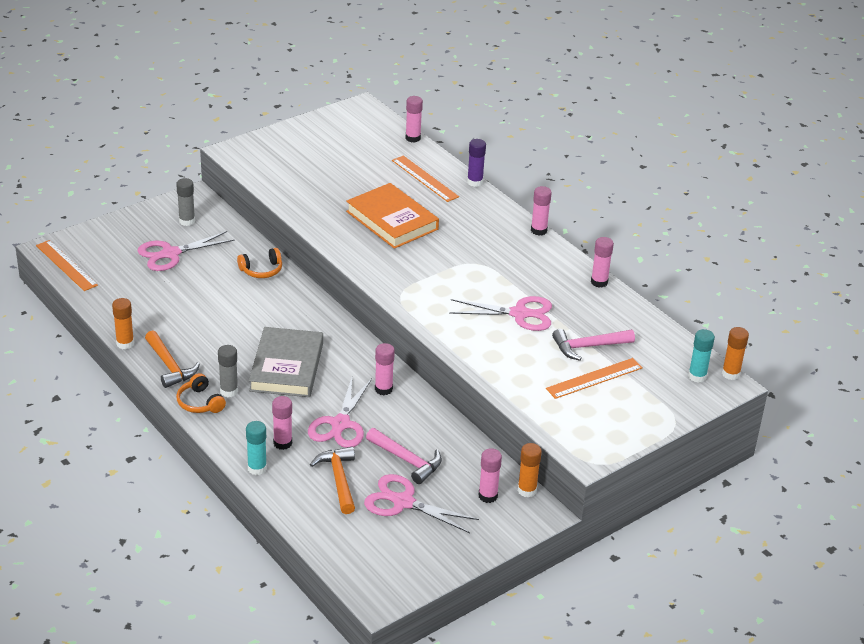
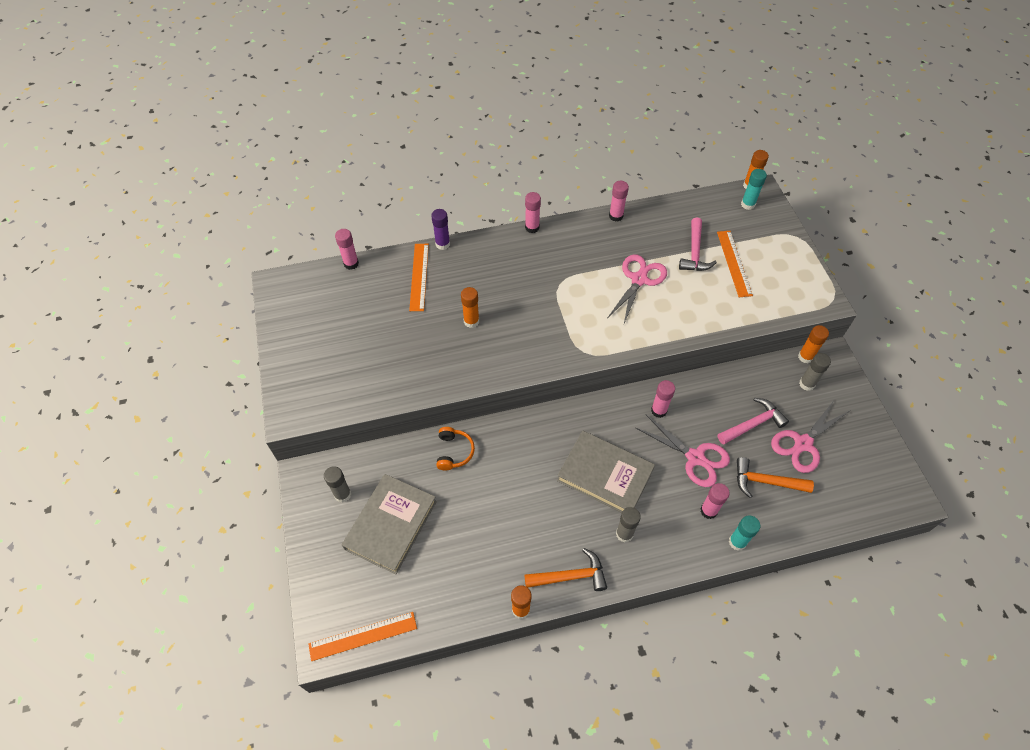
camera: 65 degrees left, 20 degrees up
pink scissors [137,231,235,271] -> grey book [342,474,437,574]
orange headphones [176,373,226,413] -> none
orange book [346,183,439,249] -> orange glue stick [461,287,479,328]
orange ruler [392,155,459,202] -> orange ruler turned 75 degrees counterclockwise [409,244,429,311]
pink glue stick [479,448,502,503] -> grey glue stick [799,353,831,391]

